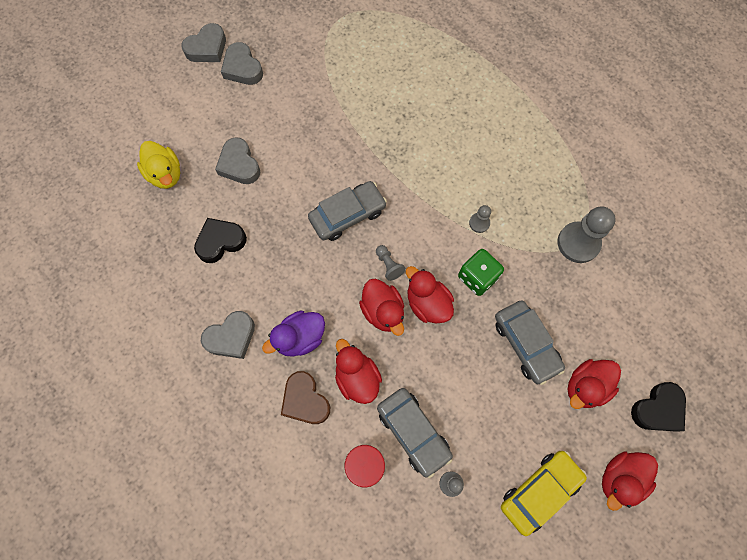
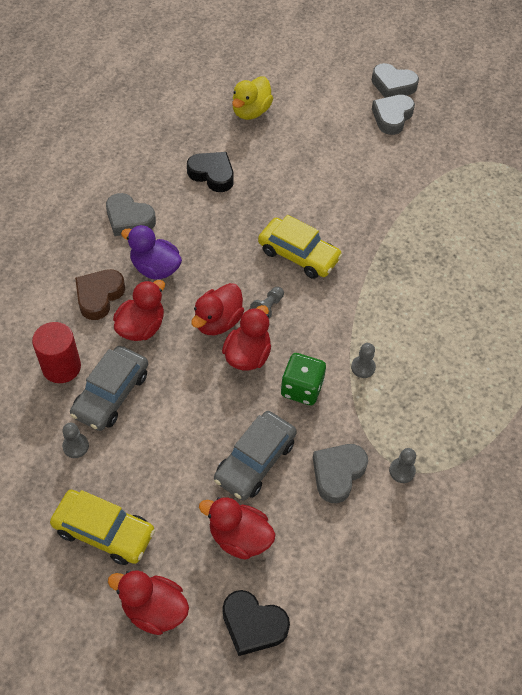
camera: 60 degrees right, 15 degrees down
grey heart [215,137,260,184] -> grey heart moved to [313,444,368,503]
grey car [308,181,387,241] -> yellow car [258,215,342,279]
grey pawn [558,206,616,263] -> grey pawn [389,448,416,483], size x0.50

